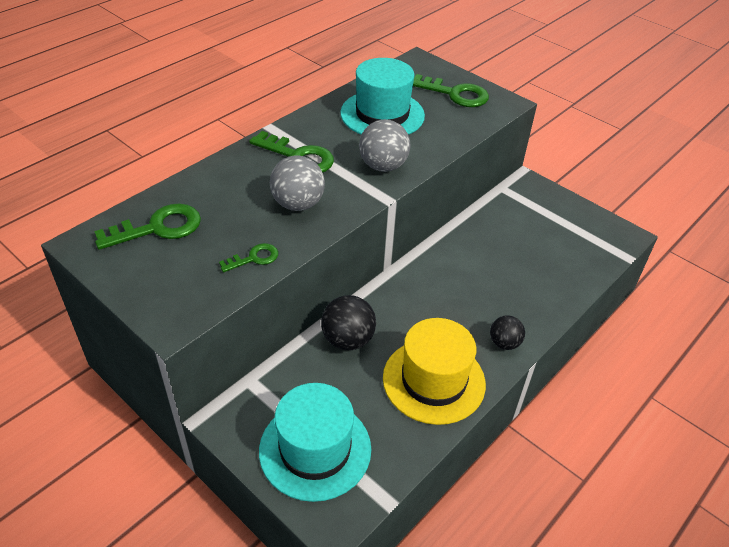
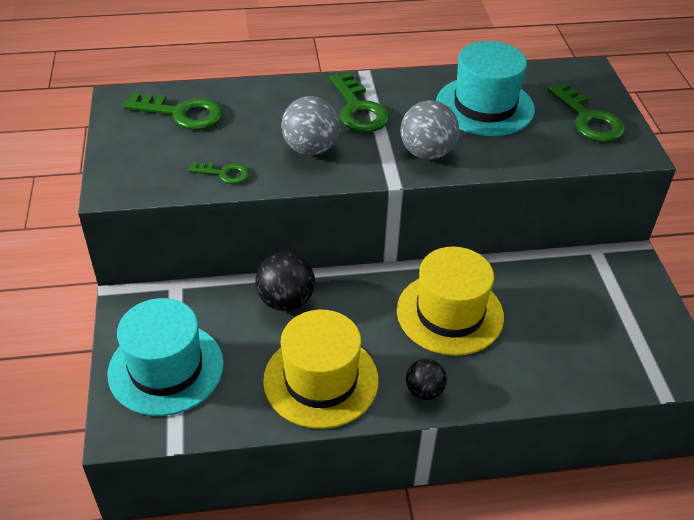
camera: 40 degrees right, 0 degrees up
none -> yellow hat [397,247,504,356]

